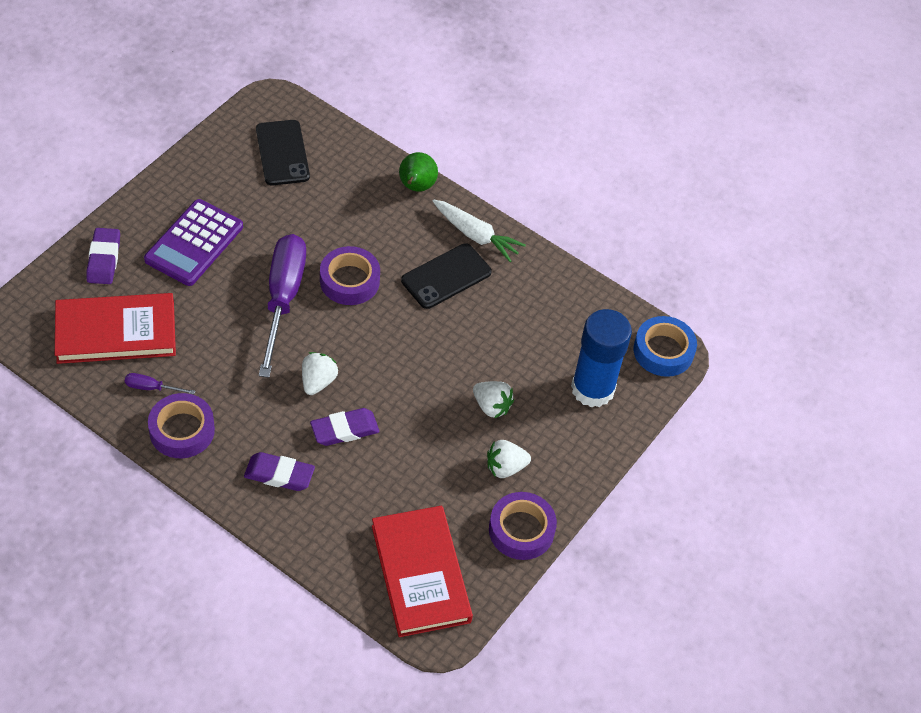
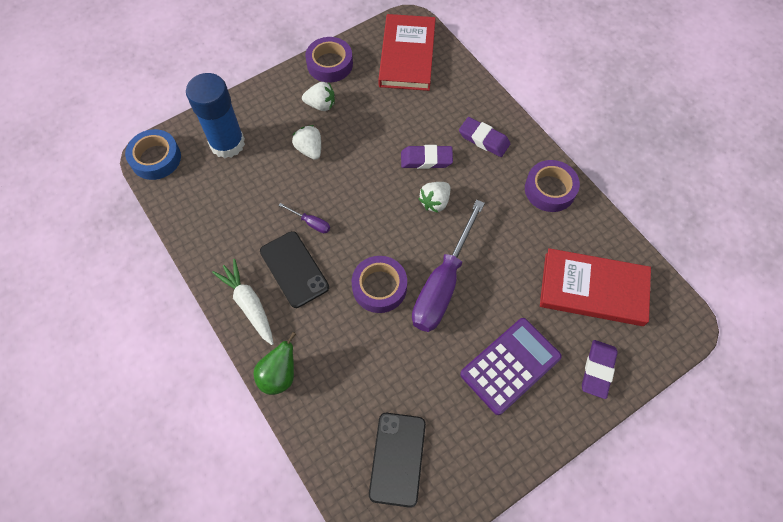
camera: 155 degrees left, 10 degrees up
purple screwdriver [125,373,195,394] -> purple screwdriver moved to [278,203,330,233]
black phone [401,243,492,309] -> black phone turned 75 degrees clockwise [260,231,329,308]

